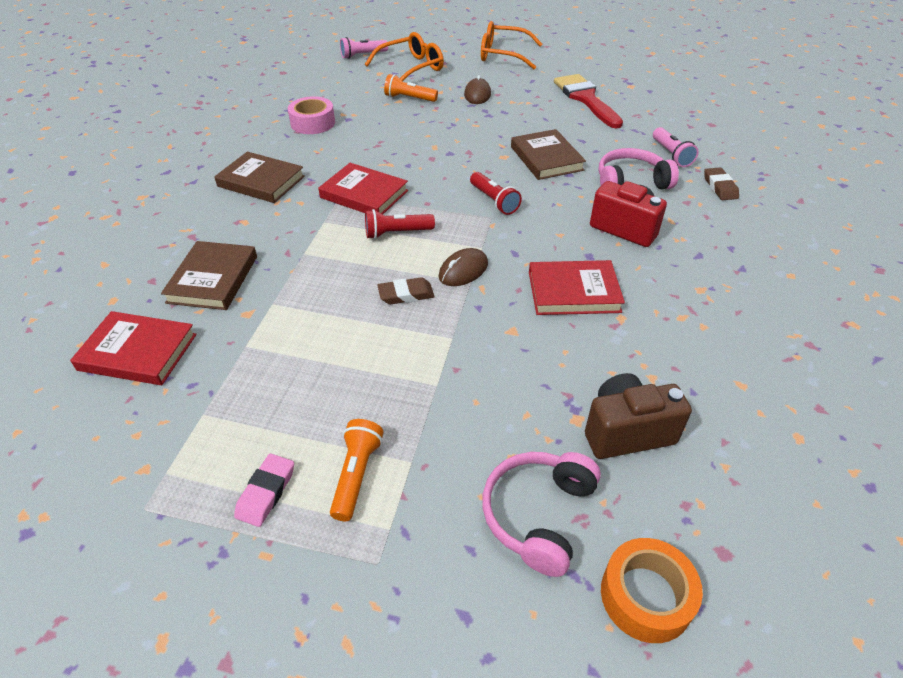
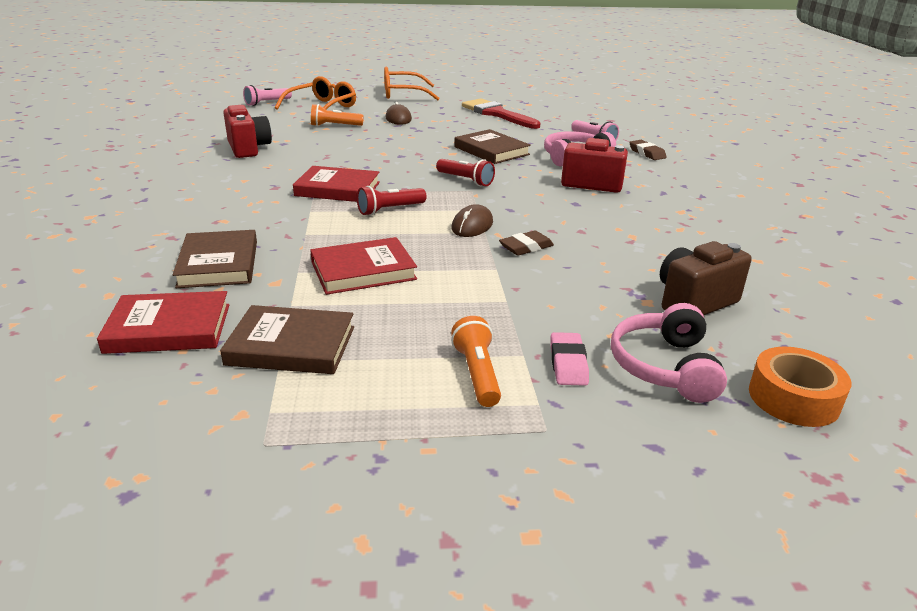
camera: 20 degrees left, 15 degrees down
brown book [214,152,305,203] -> brown book moved to [220,305,354,374]
pink eraser [234,454,294,527] -> pink eraser moved to [550,332,589,386]
pink tape [288,96,335,134] -> red camera [223,105,272,158]
brown eraser [377,277,435,305] -> brown eraser moved to [499,230,554,256]
red book [529,260,625,315] -> red book moved to [310,237,417,295]

